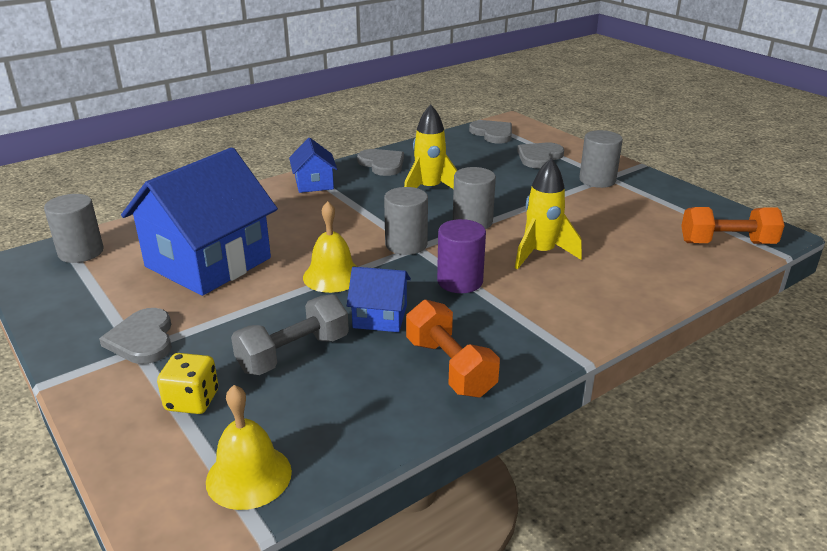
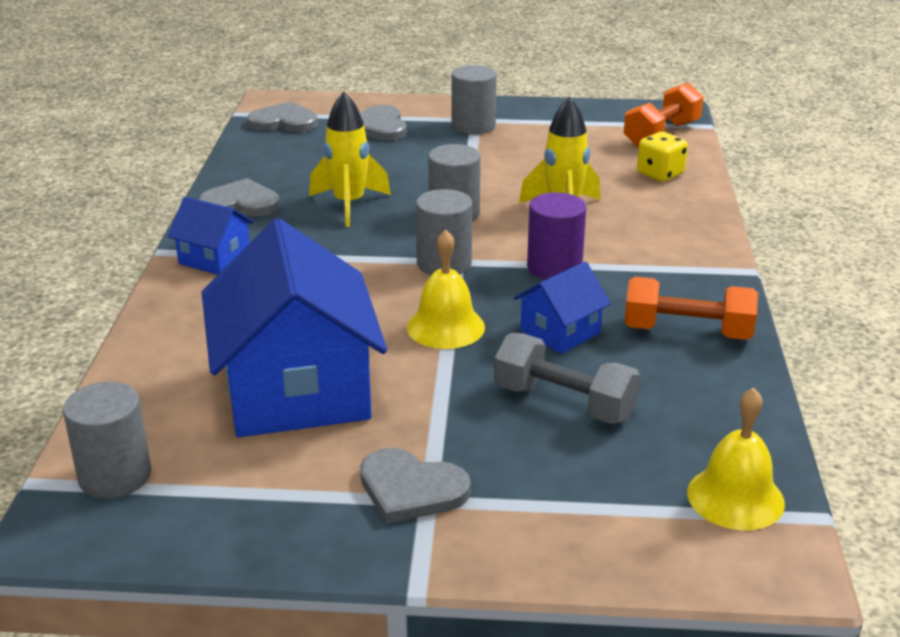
camera: 50 degrees left, 0 degrees up
yellow dice [157,353,218,414] -> yellow dice moved to [637,132,688,182]
grey dumbbell [231,294,349,375] -> grey dumbbell turned 60 degrees counterclockwise [494,333,640,424]

